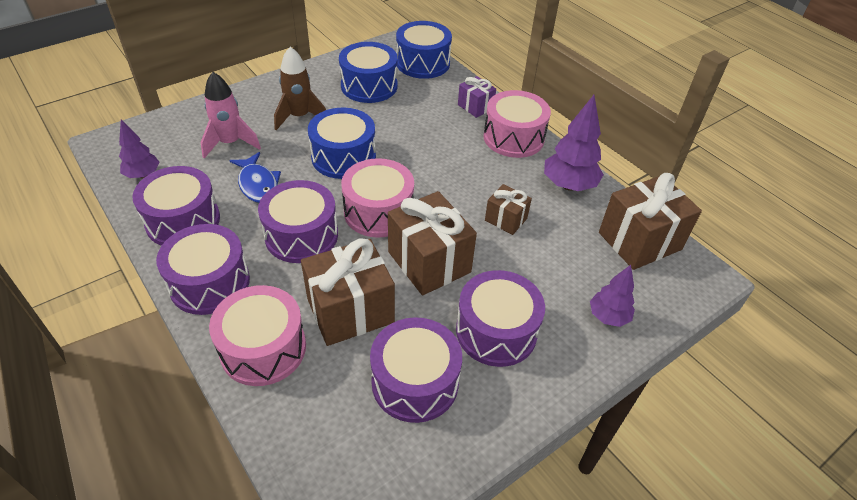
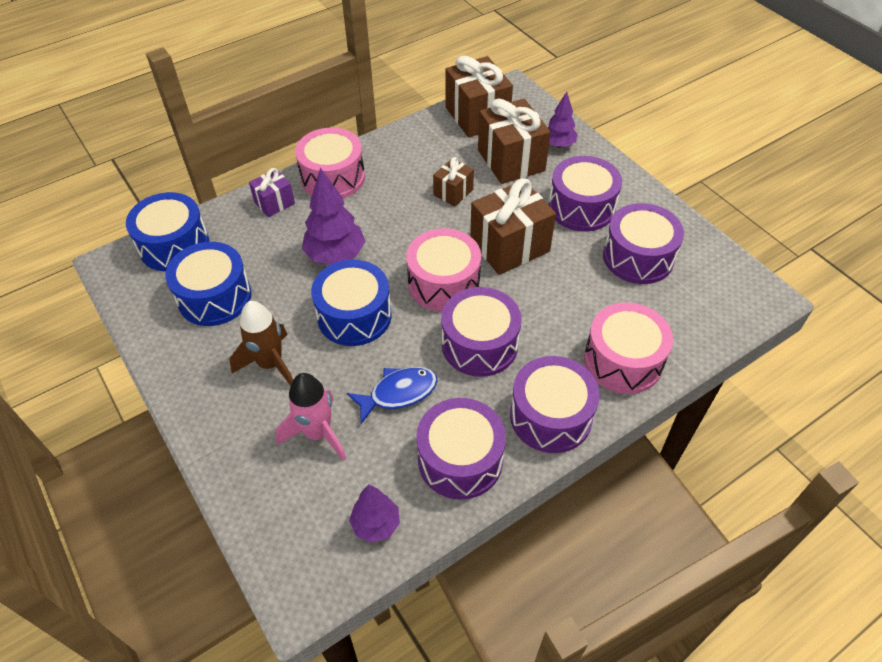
camera: 85 degrees left, 5 degrees up
brown gift [301,238,395,346] -> brown gift moved to [478,99,551,184]
purple tree [544,95,604,191] -> purple tree moved to [302,168,365,264]

